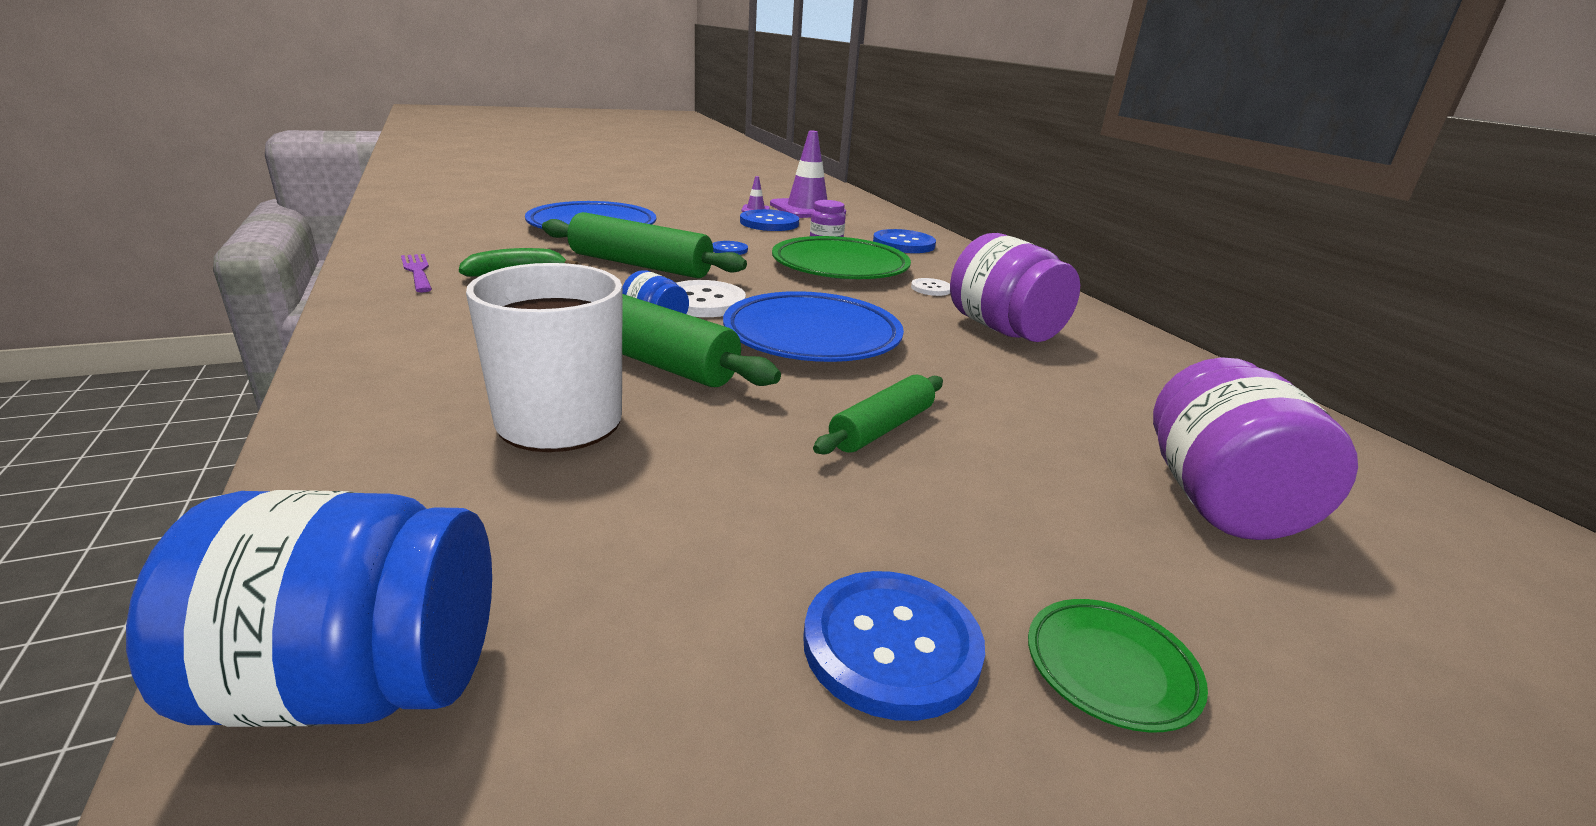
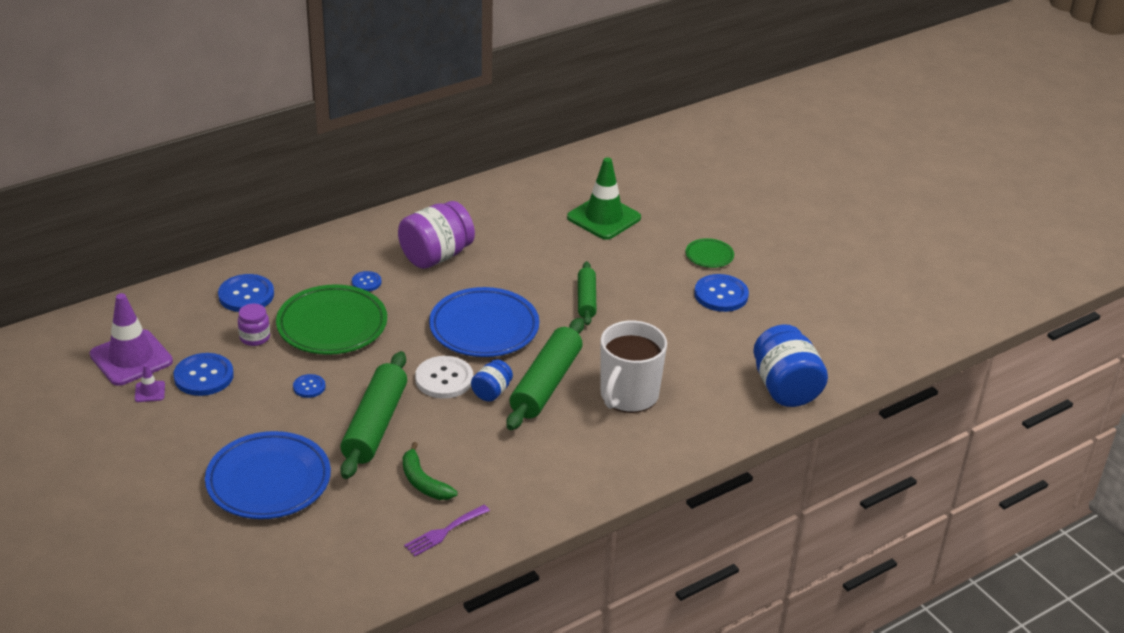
camera: 100 degrees left, 10 degrees up
green rolling pin [813,375,943,455] -> green rolling pin turned 60 degrees clockwise [578,262,597,325]
white button [911,278,950,296] -> blue button [352,271,382,291]
purple jar [1153,357,1358,540] -> green traffic cone [567,157,641,240]

